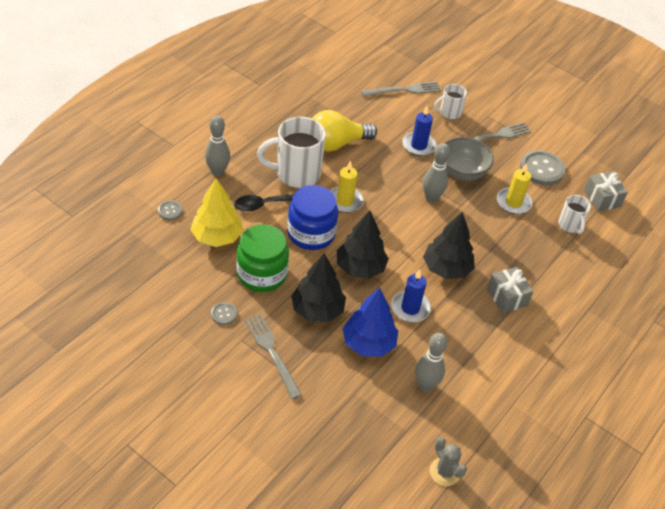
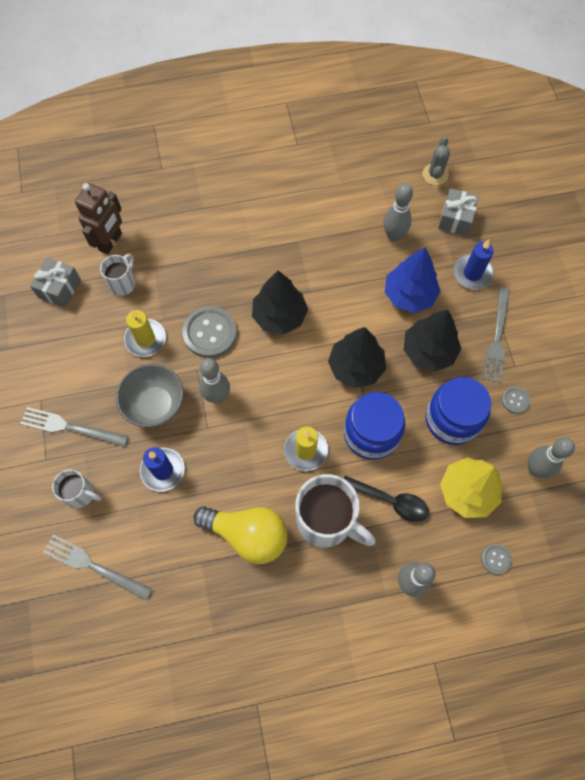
camera: 135 degrees left, 20 degrees up
green jar [236,224,289,292] -> blue jar [426,377,491,445]
blue candle [391,270,431,322] -> blue candle moved to [453,240,494,289]
grey gift [487,267,534,313] -> grey gift moved to [438,188,479,236]
grey button [520,150,566,185] -> grey button moved to [182,306,237,358]
none -> brown robot [75,183,122,254]
none -> grey bowling pin [528,438,575,478]

